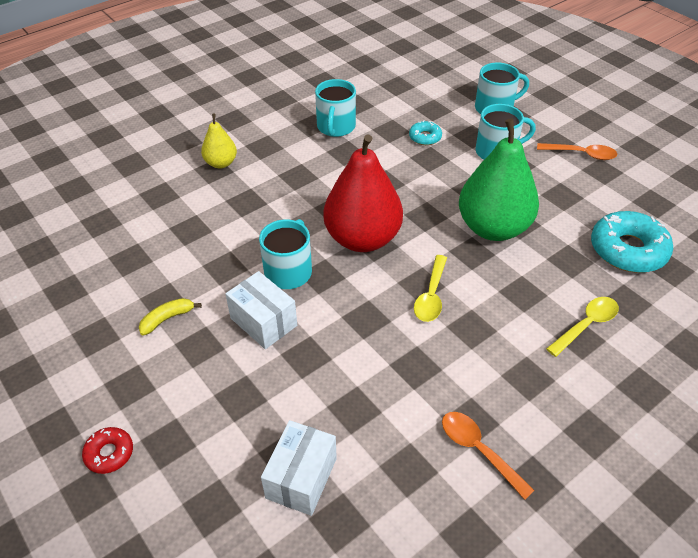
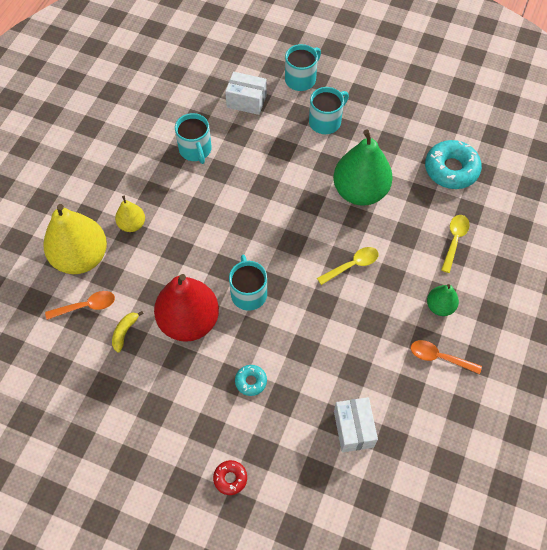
camera: 30 degrees left, 15 degrees up
yellow banana [139,298,202,336] -> yellow banana moved to [112,311,144,352]
white box [225,271,297,349] -> white box moved to [225,72,267,115]
red pear [323,134,403,252] -> red pear moved to [154,274,219,342]
turquoise donut [409,120,442,145] -> turquoise donut moved to [235,365,267,396]
yellow spoon [414,255,447,322] -> yellow spoon turned 105 degrees counterclockwise [317,247,379,285]
orange spoon [537,143,618,160] -> orange spoon moved to [45,291,115,320]
none -> yellow pear [44,204,107,274]
none -> green pear [427,284,459,316]

